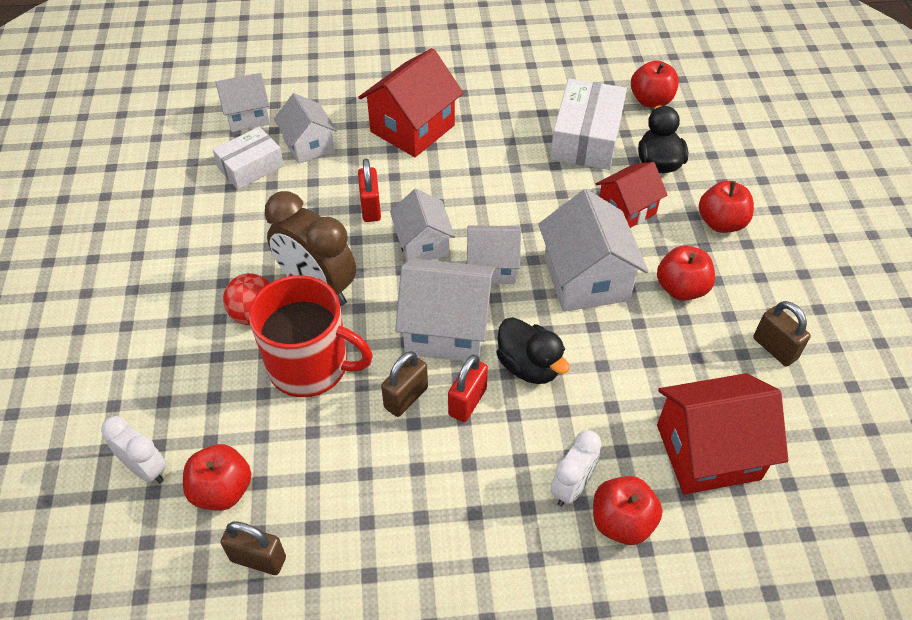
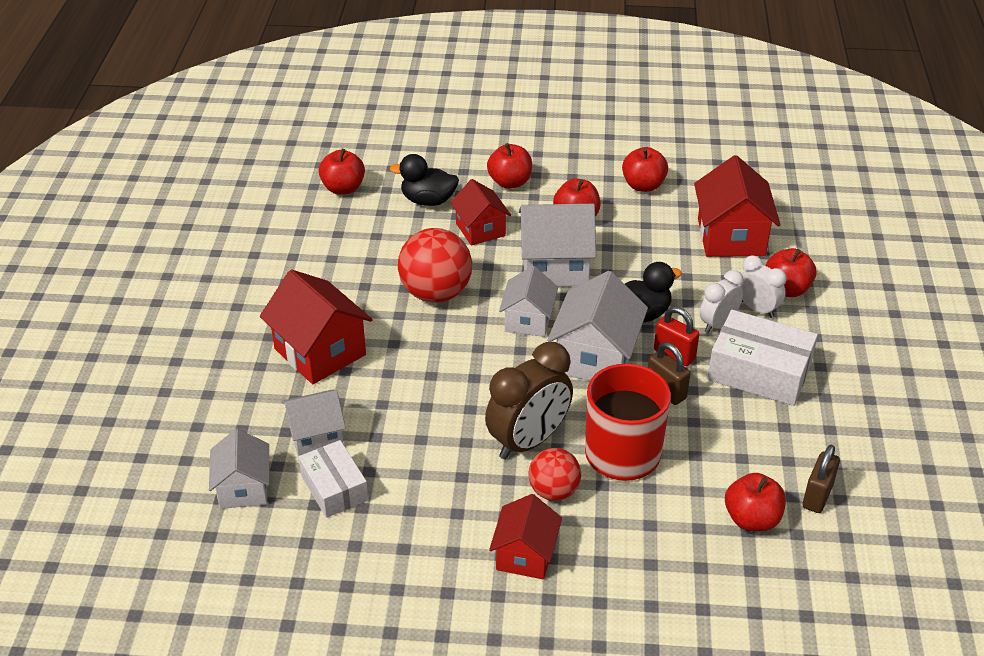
camera: 80 degrees left, 10 degrees down
white clock [101,416,166,483] -> white clock moved to [700,270,744,333]
red padlock [358,159,381,222] -> none
white house [390,189,455,262] -> none
white box [550,78,627,170] -> white box moved to [707,310,818,406]
brown padlock [753,301,811,366] -> red apple [622,147,668,192]
none -> red ball [398,228,472,303]
none -> red house [489,494,562,579]

